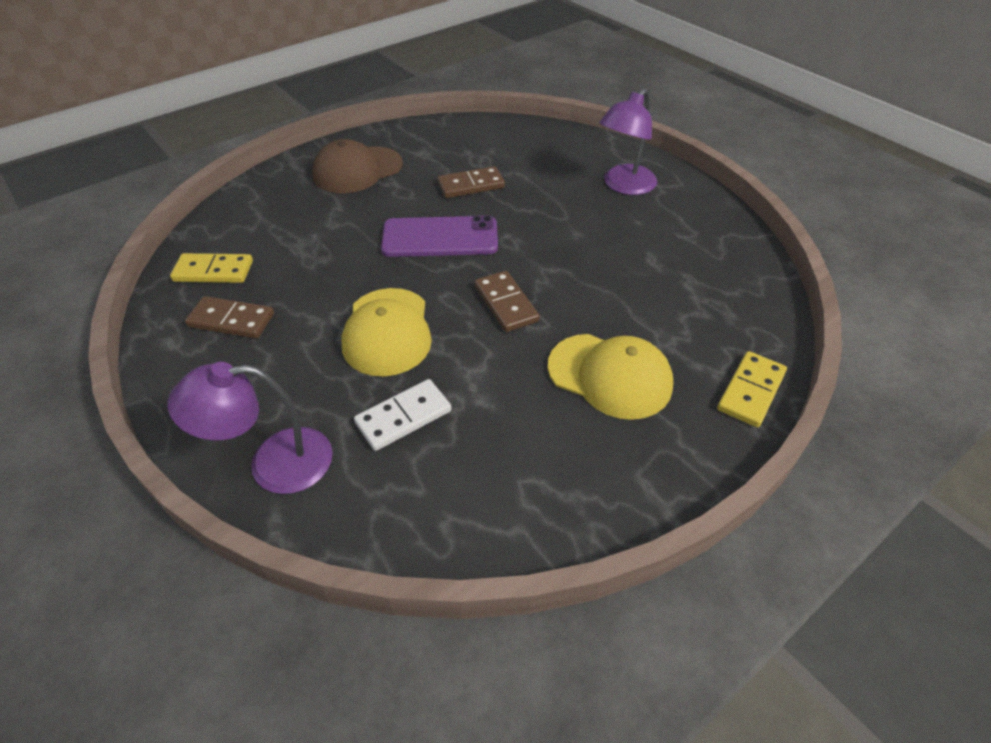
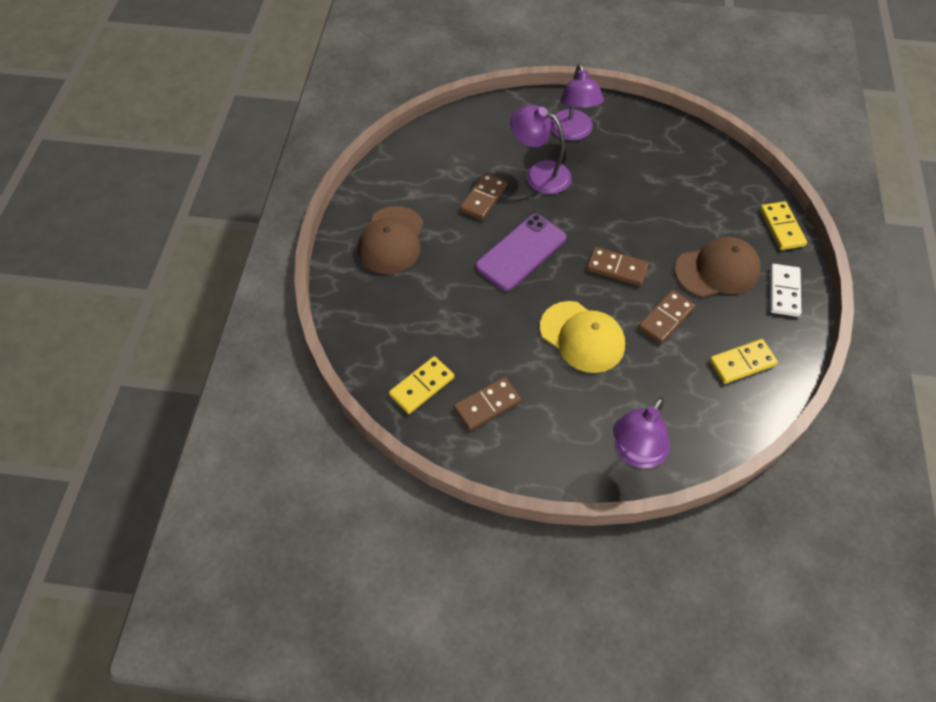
camera: 45 degrees left, 10 degrees up
white domino [354,379,452,451] -> white domino moved to [770,264,801,317]
yellow cap [548,334,673,420] -> brown cap [675,237,761,297]
none -> purple lamp [510,105,571,194]
none -> brown domino [638,290,696,344]
none -> yellow domino [709,339,778,384]

